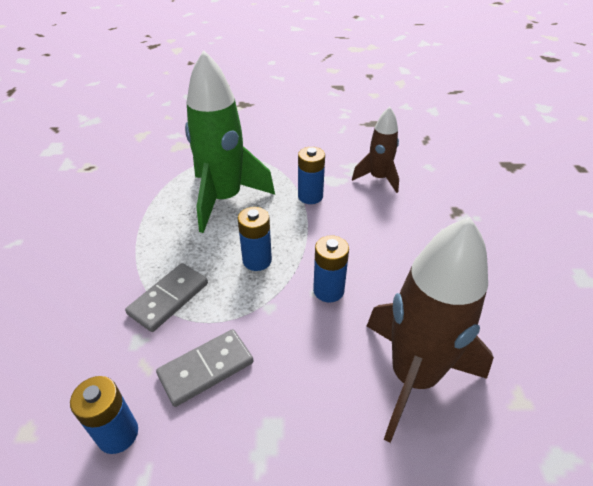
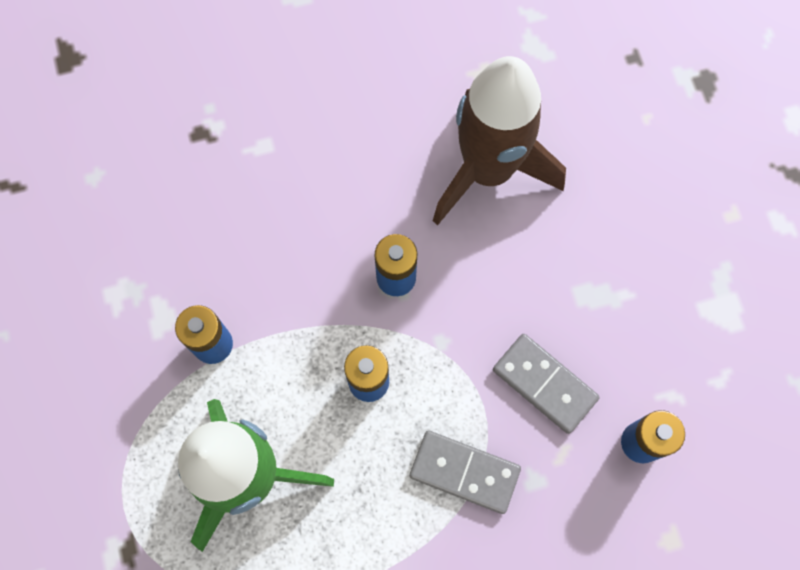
camera: 105 degrees left, 30 degrees up
brown rocket [352,107,399,193] -> none

